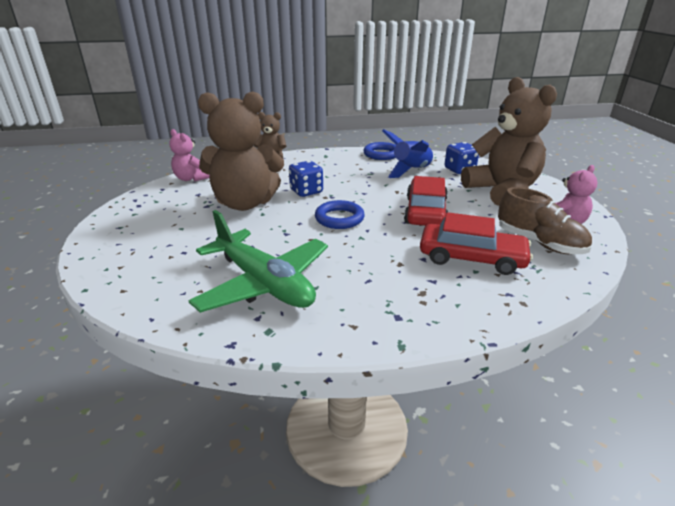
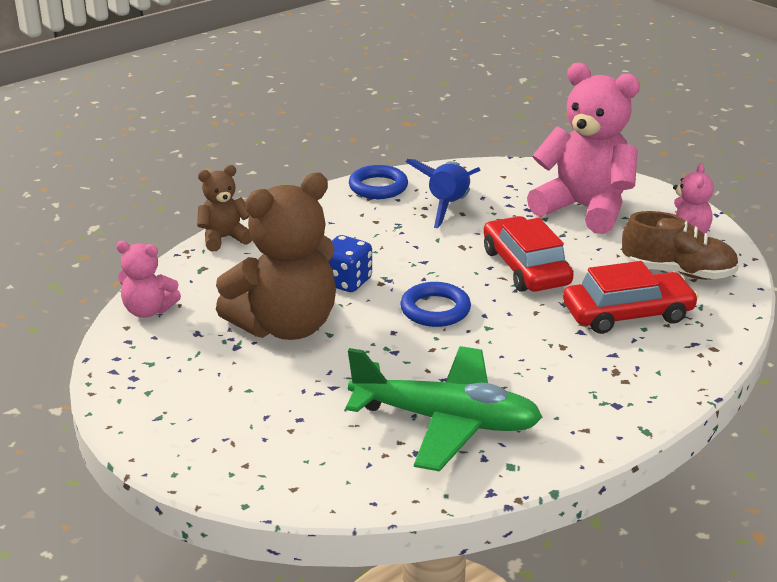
camera: 30 degrees left, 0 degrees up
blue dice [445,142,479,174] -> none
brown teddy bear [461,77,557,206] -> pink teddy bear [527,63,640,234]

